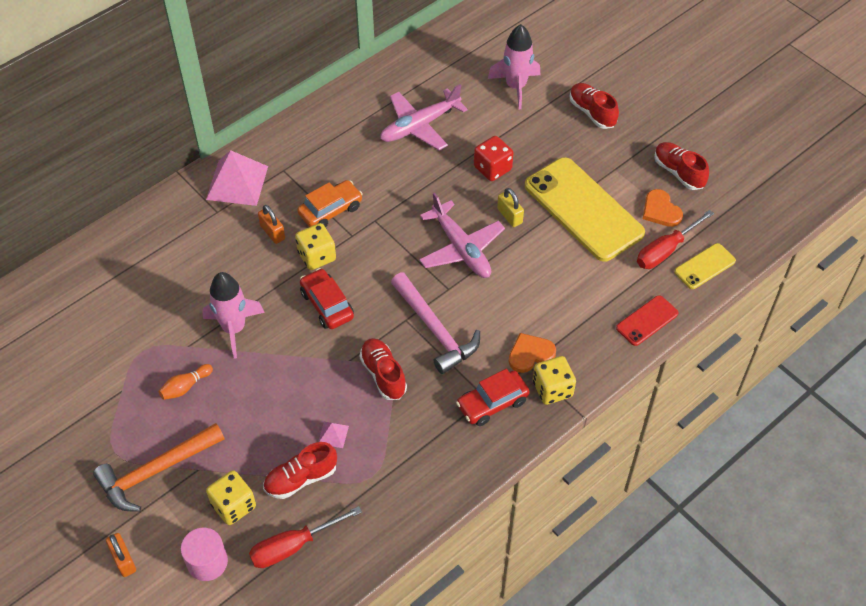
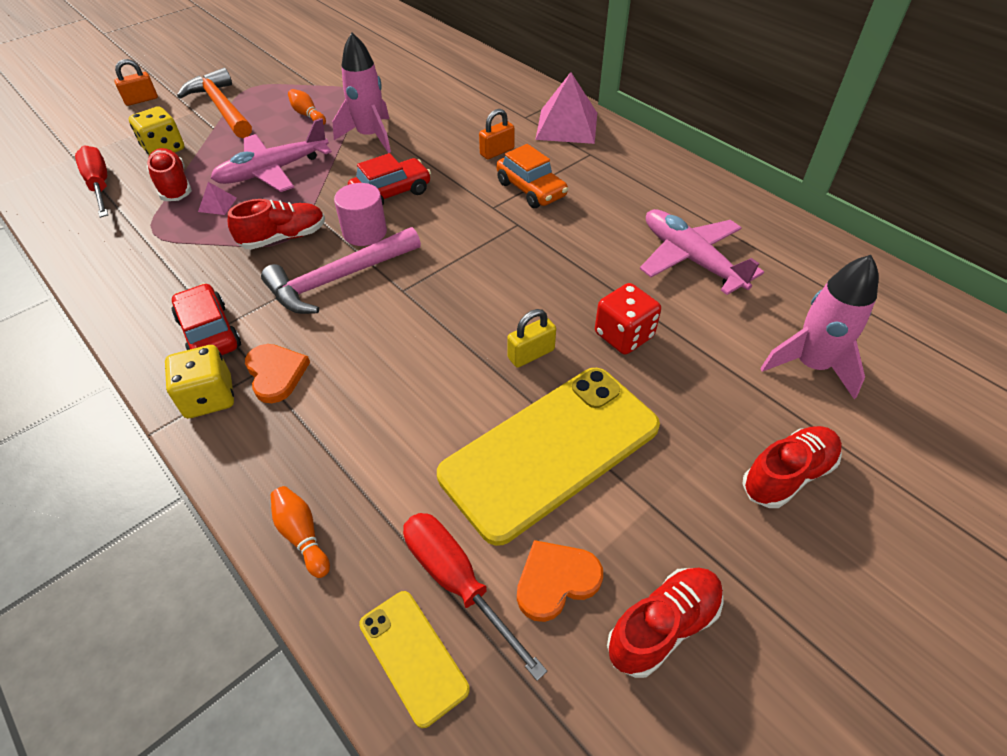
camera: 90 degrees right, 5 degrees down
pink cylinder [181,528,228,581] -> pink cylinder moved to [334,183,387,246]
yellow dice [295,223,336,270] -> none
pink plane [419,193,505,278] -> pink plane moved to [211,118,332,192]
red phone [616,295,679,346] -> orange bowling pin [271,486,330,578]

